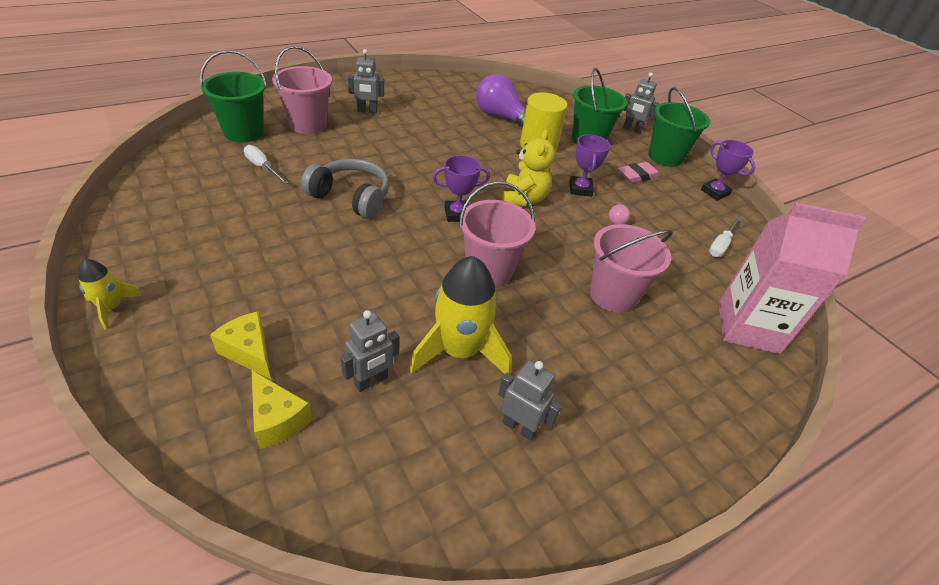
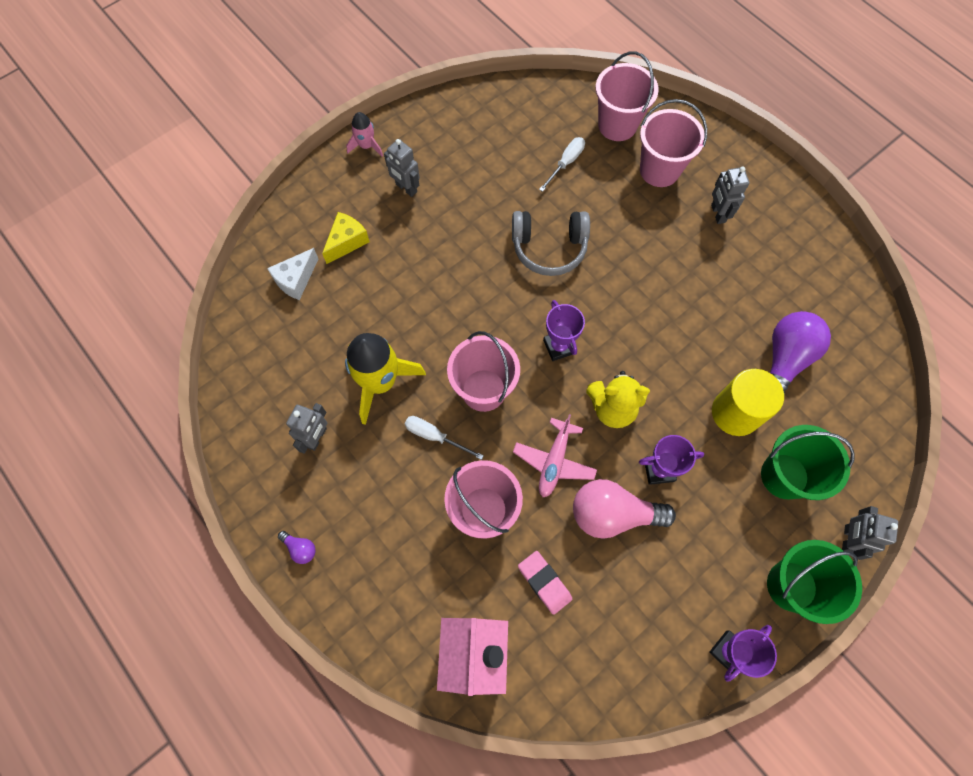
camera: 85 degrees right, 25 degrees up
yellow rocket [78,259,142,330] -> pink rocket [346,112,383,157]
green bucket [200,50,267,142] -> pink bucket [596,52,659,141]
yellow cheese [252,370,312,449] -> white cheese [267,248,319,300]
grey headphones [301,159,389,219] -> grey headphones turned 75 degrees clockwise [512,211,590,276]
grey robot [340,310,399,392] -> grey robot moved to [384,139,420,197]
pink light bulb [608,202,630,225] -> pink light bulb [573,479,676,538], size x2.31
pink eraser [618,162,660,183] -> pink eraser moved to [518,551,572,615]
white screwdriver [709,217,741,257] -> white screwdriver moved to [405,416,484,460]
none -> purple light bulb [278,531,316,564]
none -> pink plane [513,414,597,497]

